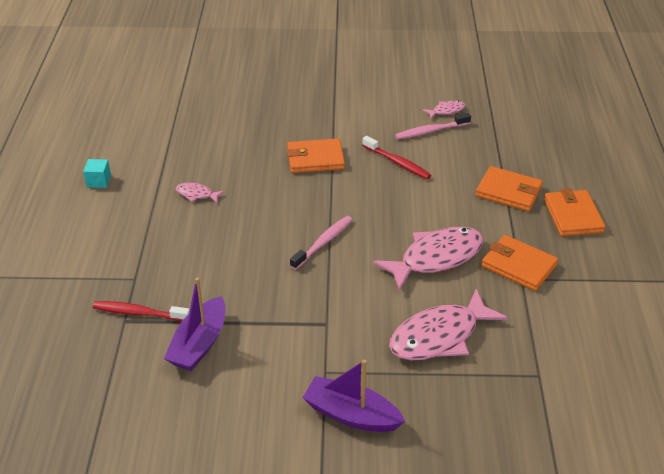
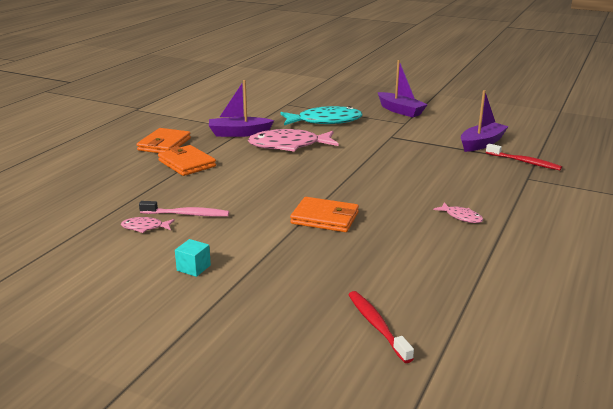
camera: 155 degrees left, 15 degrees down
turquoise cube [83,159,111,188] -> turquoise cube moved to [175,239,211,277]
pink toothbrush [290,216,352,270] -> none
red toothbrush [362,136,431,179] -> red toothbrush moved to [348,291,414,363]
pink fish [389,289,508,360] -> turquoise fish [280,106,363,125]
orange wallet [482,235,558,291] -> purple boat [209,80,274,137]

